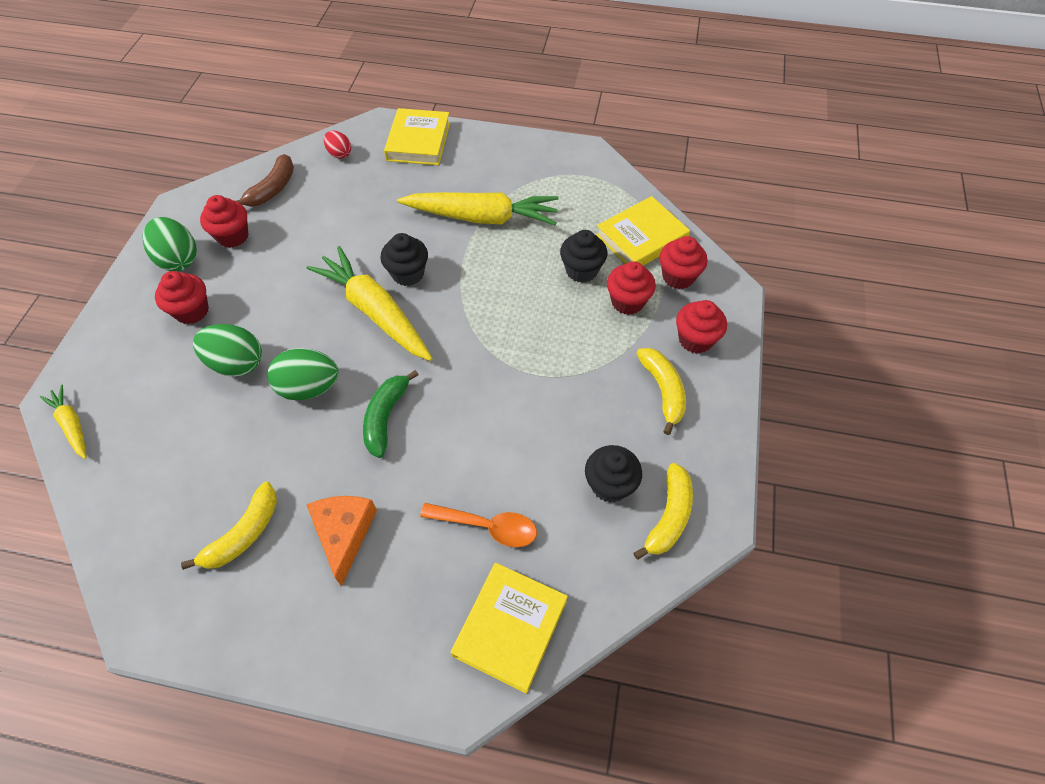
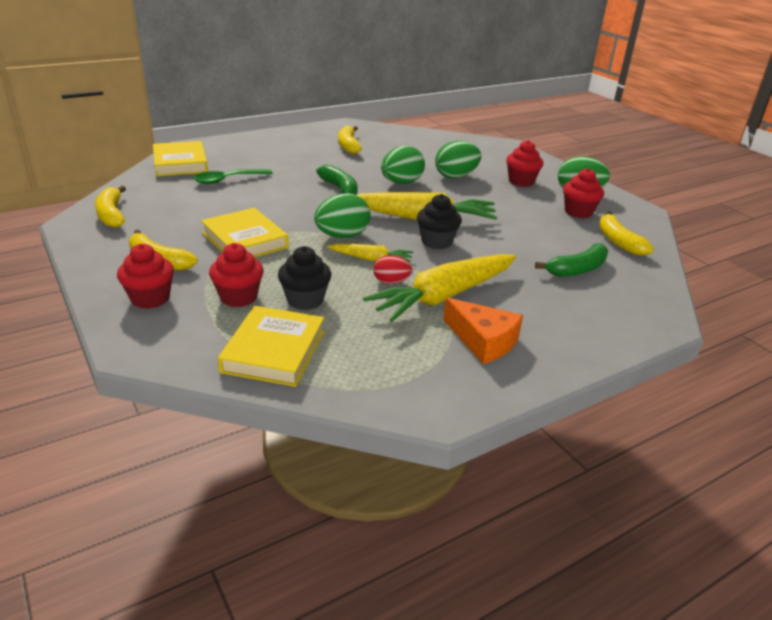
camera: 135 degrees right, 25 degrees down
yellow carrot [40,385,87,459] -> yellow carrot moved to [327,244,413,262]
brown banana [237,154,294,207] -> yellow banana [599,212,654,256]
orange cheese [307,496,377,586] -> orange cheese moved to [443,298,523,364]
red egg [324,131,351,159] -> red egg moved to [374,255,412,284]
yellow book [384,108,450,165] -> yellow book moved to [201,208,289,257]
orange spoon [420,503,537,547] -> green spoon [193,169,273,184]
black cupcake [585,445,642,503] -> none
red cupcake [660,236,708,289] -> none
none -> green egg [314,193,371,238]
none -> green banana [535,243,608,277]

